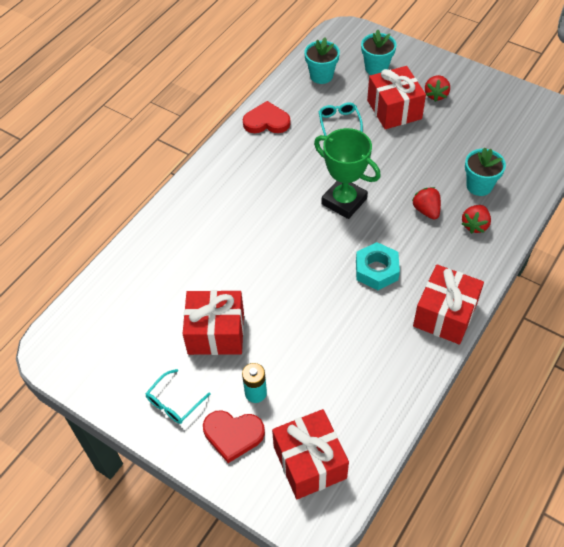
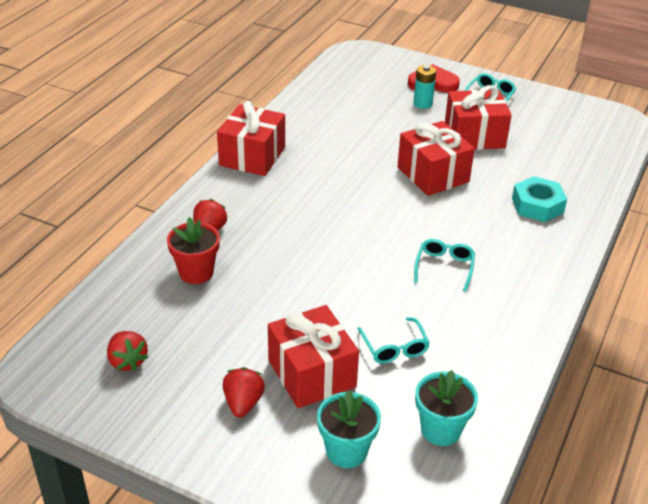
camera: 170 degrees right, 15 degrees down
red heart [243,101,290,133] -> none
red gift [272,409,349,499] -> red gift moved to [397,121,475,196]
green trophy [314,128,381,219] -> none
turquoise nut [356,242,400,290] -> turquoise nut moved to [512,176,567,222]
red strawberry [412,187,441,220] -> red strawberry moved to [107,331,148,371]
turquoise flower pot [465,147,506,196] -> red flower pot [167,217,220,284]
none -> turquoise glasses [414,239,475,292]

